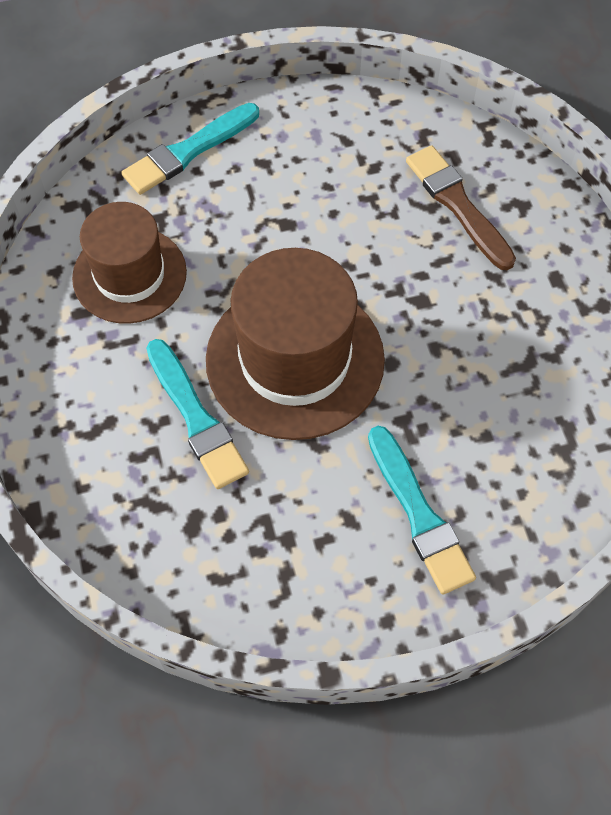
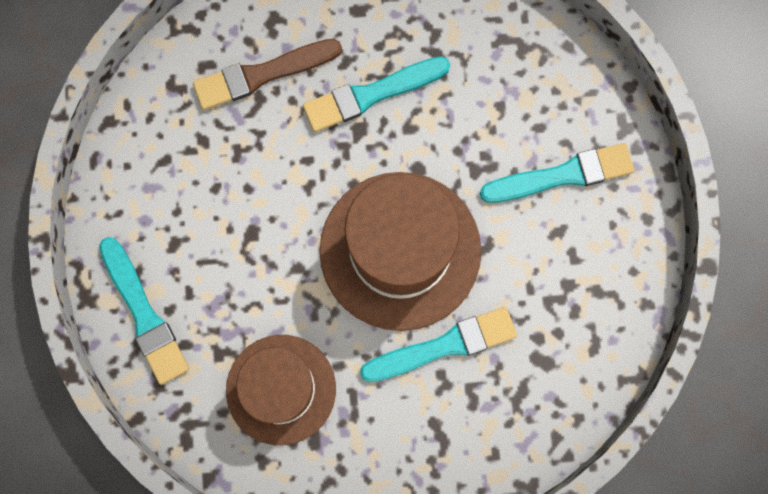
camera: 80 degrees left, 15 degrees up
none -> turquoise brush [303,56,450,132]

